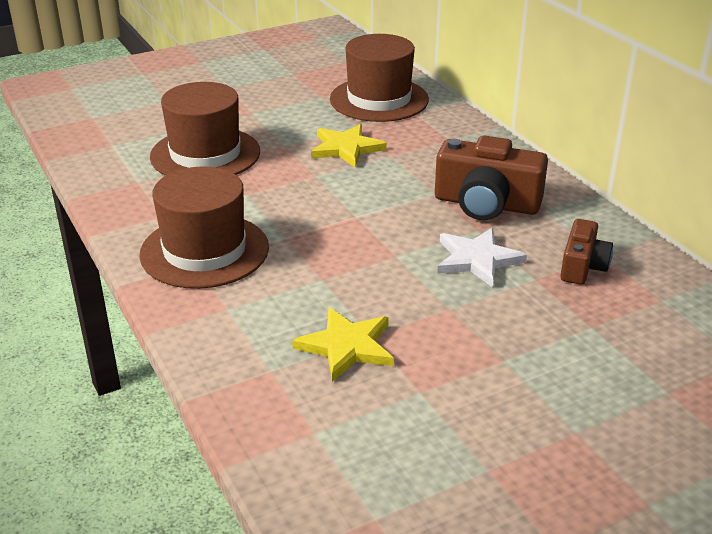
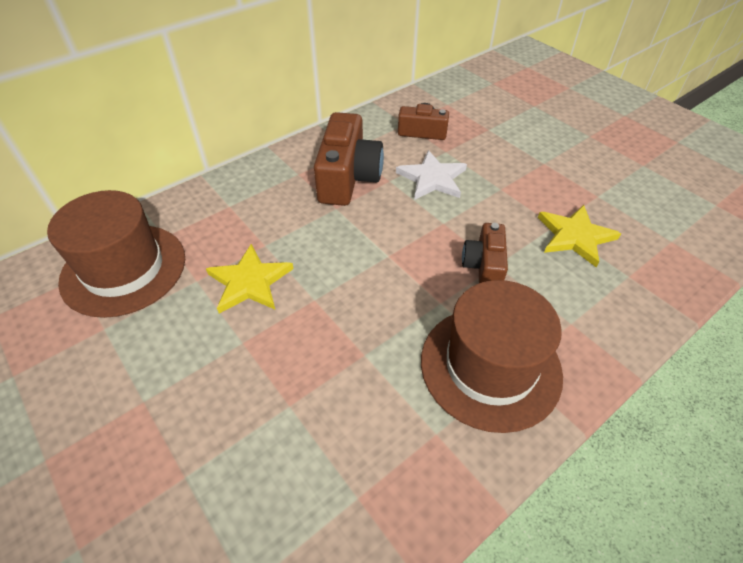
camera: 100 degrees left, 15 degrees up
brown hat [150,82,260,176] -> none
none -> brown camera [462,223,508,283]

